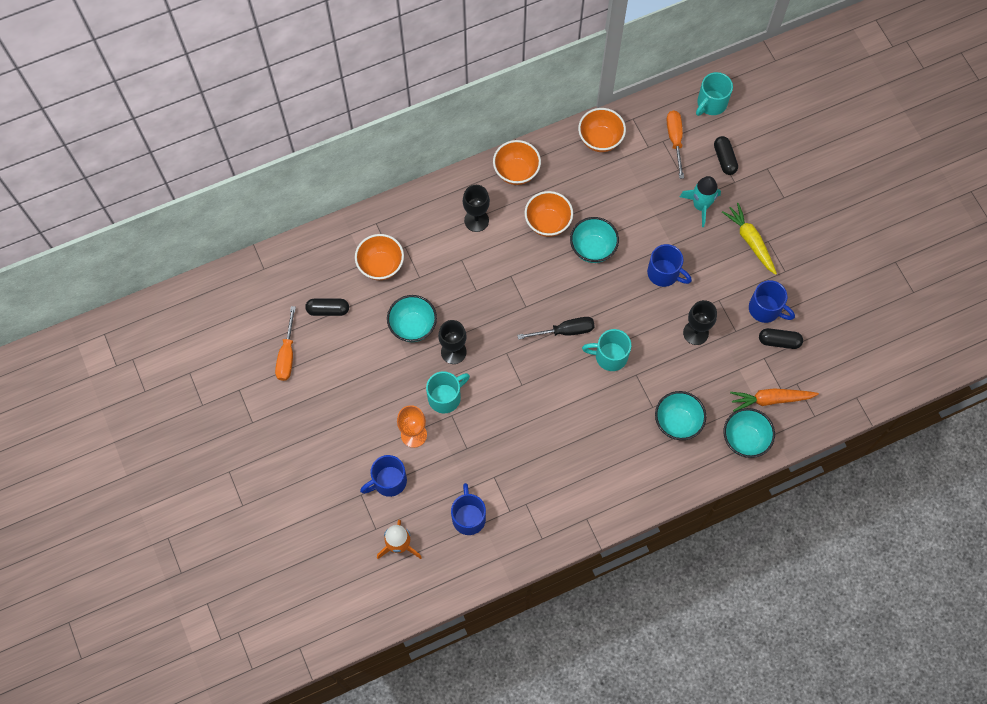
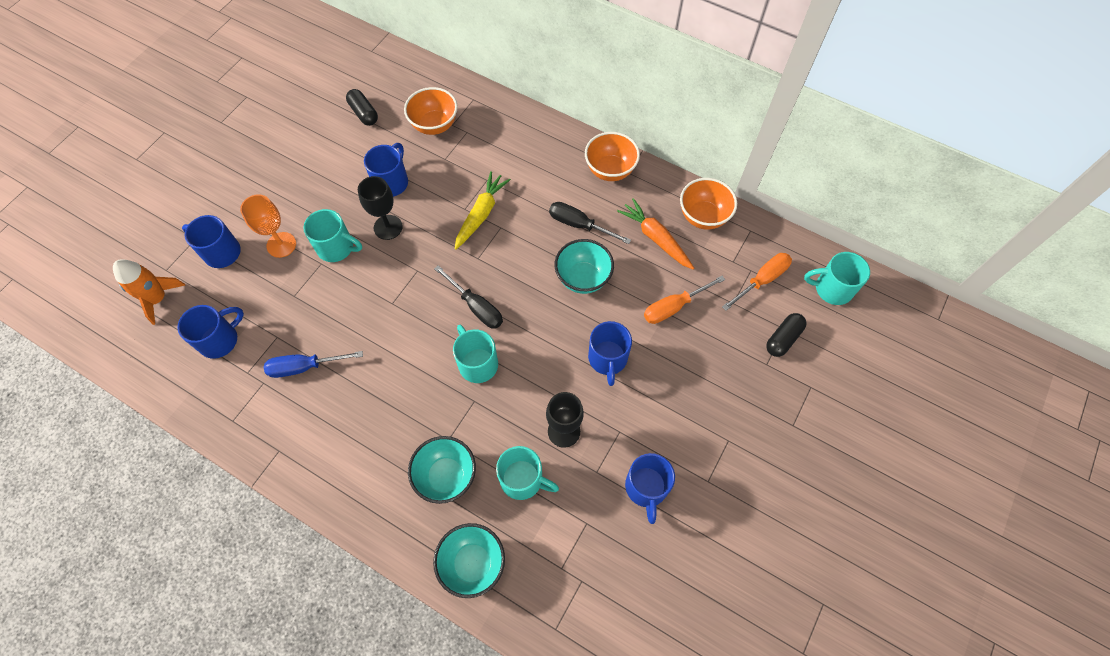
camera: 55 degrees right, 5 degrees down
orange screwdriver [275,306,296,381] -> orange screwdriver moved to [644,276,725,324]
turquoise bowl [387,295,437,342] -> blue mug [364,143,408,197]
black goblet [463,185,490,232] -> none
orange bowl [525,191,573,237] -> black screwdriver [549,202,631,244]
turquoise rocket [680,176,721,227] -> none
yellow carrot [722,203,777,275] -> yellow carrot moved to [455,171,511,250]
orange carrot [730,388,819,412] -> orange carrot moved to [617,198,694,269]
black capsule [759,328,803,349] -> none
none -> blue screwdriver [264,351,363,378]
none -> turquoise mug [496,446,559,500]

